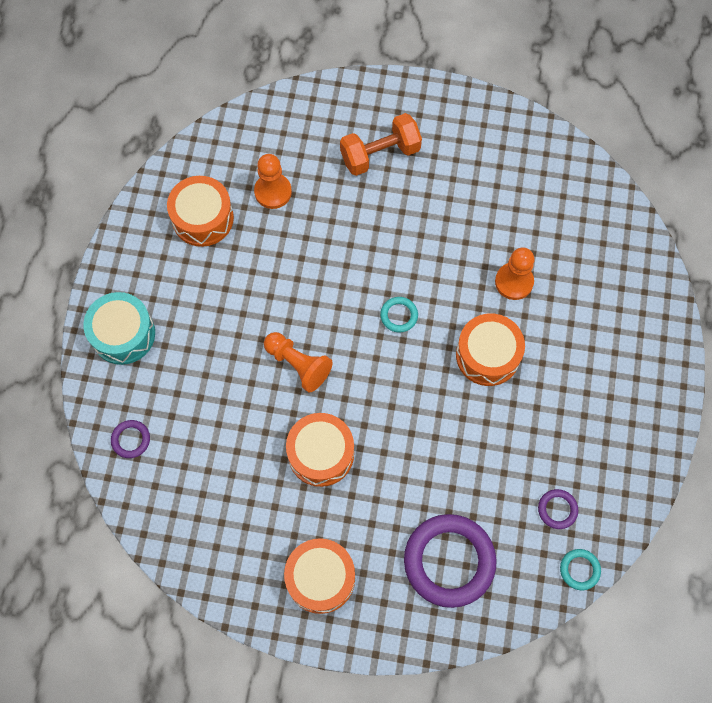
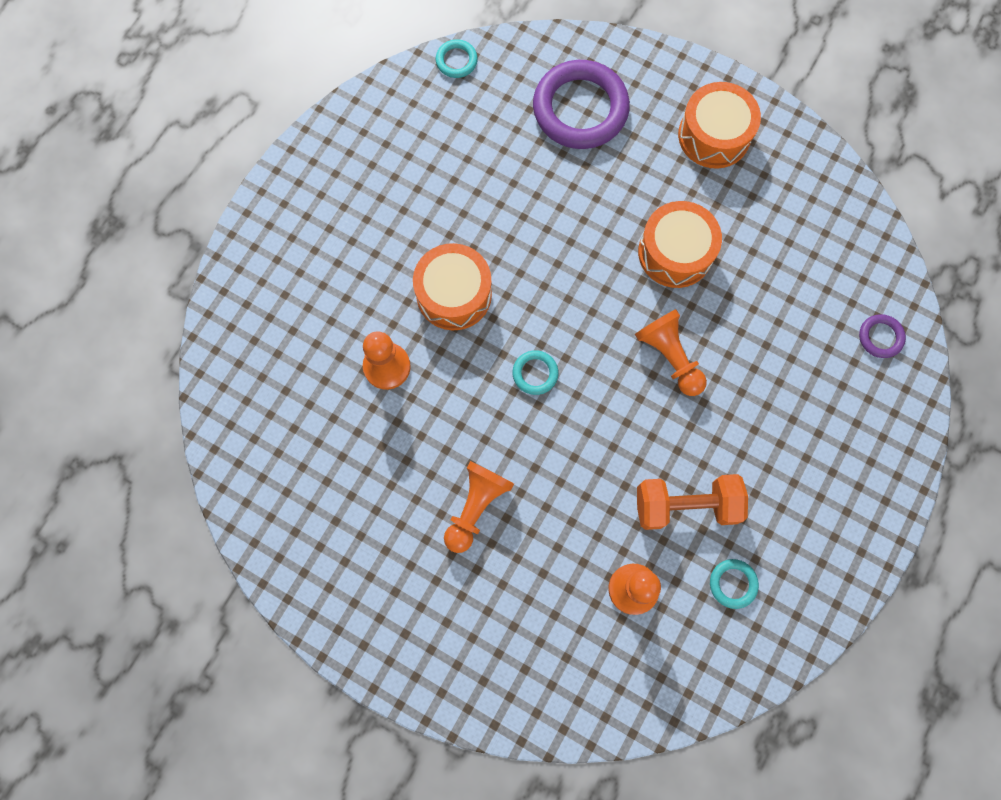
camera: 160 degrees left, 5 degrees up
turquoise drum [83,292,155,365] -> none
orange drum [167,176,234,247] -> turquoise ring [710,559,759,609]
orange dumbbell [340,113,422,176] -> orange dumbbell moved to [637,474,748,530]
purple ring [538,489,578,529] -> none
none -> orange pawn [444,461,514,553]

